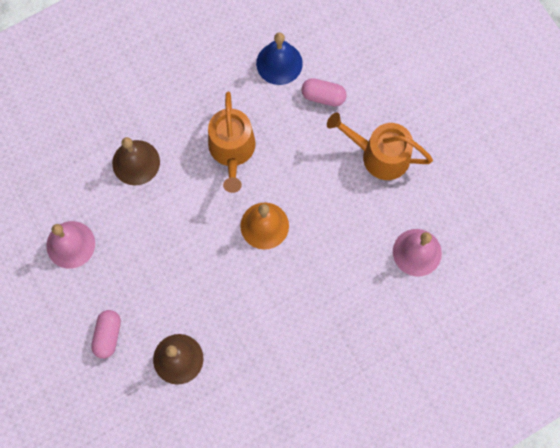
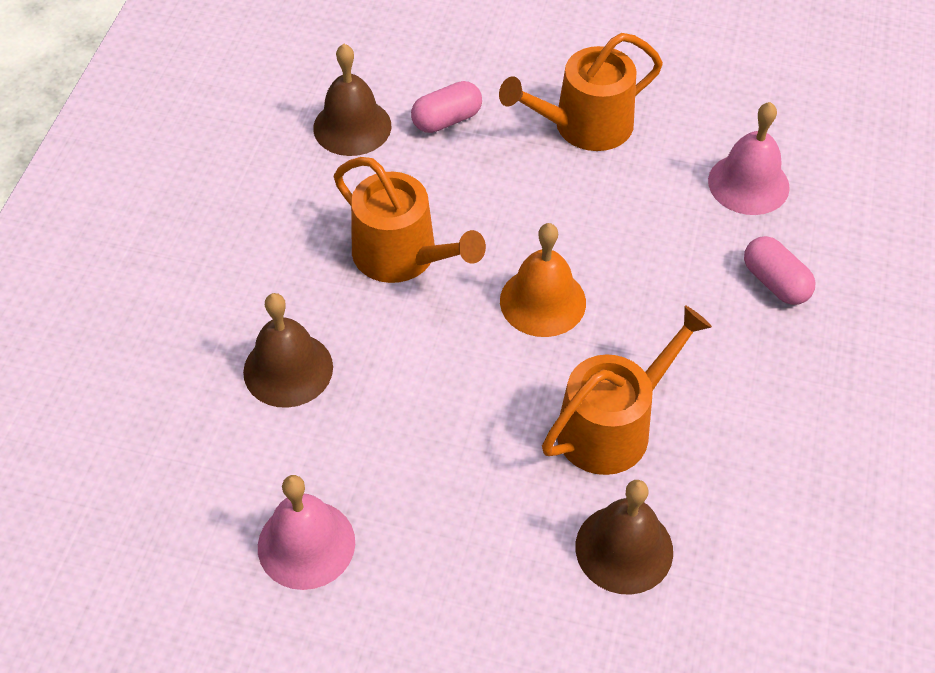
camera: 45 degrees left, 20 degrees down
pink capsule [91,310,121,359] -> pink capsule moved to [744,236,815,305]
blue bell [256,32,303,85] -> brown bell [313,44,391,156]
none -> orange watering can [542,305,712,475]

